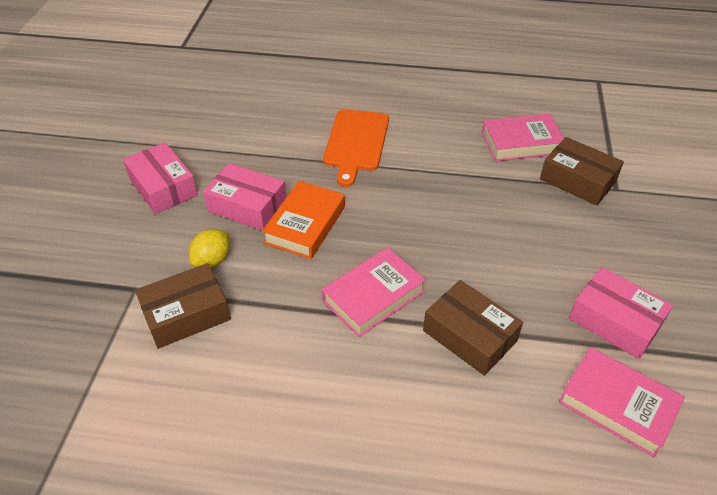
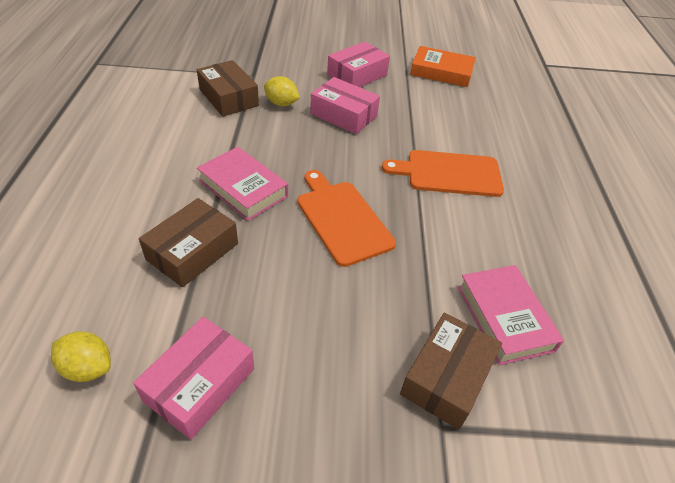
camera: 80 degrees right, 0 degrees up
pink box [203,163,286,230] -> pink box turned 75 degrees counterclockwise [310,77,380,134]
orange book [262,181,345,259] -> orange book moved to [410,46,476,87]
pink book [558,347,685,457] -> yellow lemon [51,332,111,382]
none -> orange cutting board [298,170,396,267]

